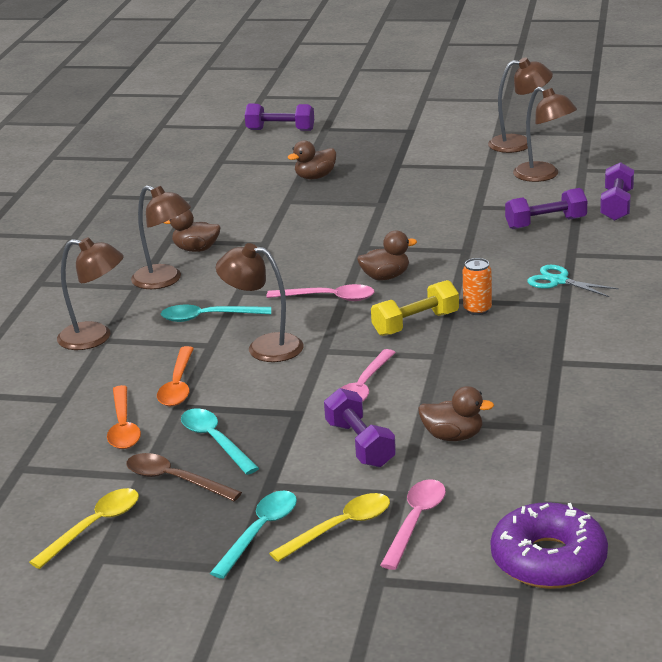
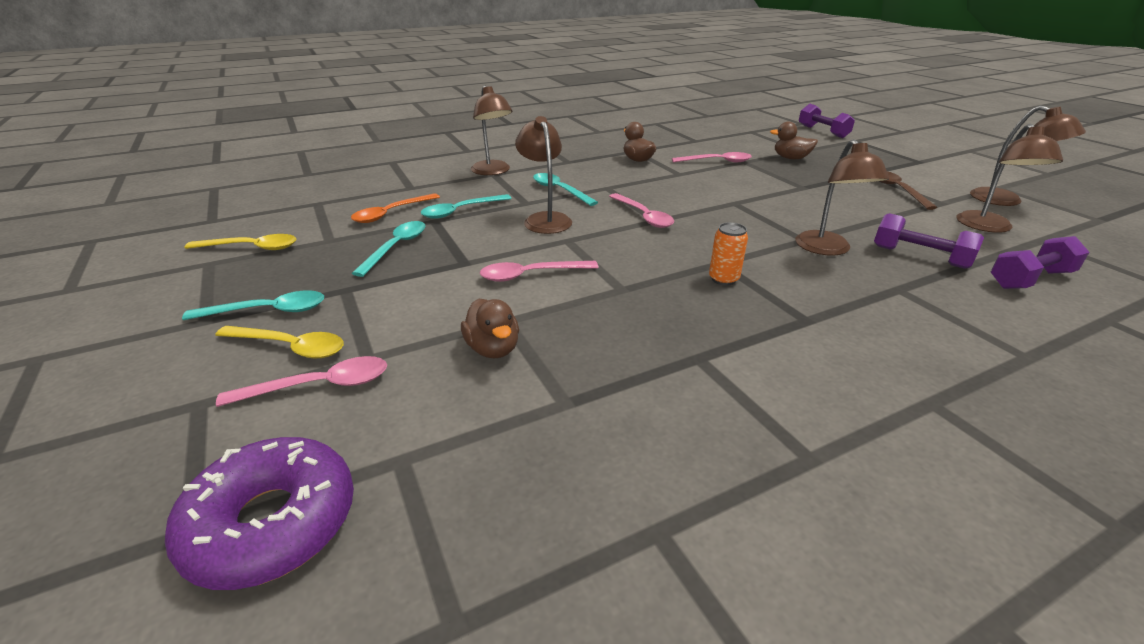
camera: 50 degrees right, 5 degrees up
brown spoon [126,453,242,501] -> brown spoon moved to [880,171,937,210]
brown lamp [131,185,191,289] -> brown lamp moved to [796,139,889,256]
orange spoon [157,346,194,406] -> turquoise spoon [421,194,512,219]
purple dumbbell [324,388,396,467] -> none
brown duck [357,230,417,280] -> none
yellow dumbbell [371,280,459,336] -> none
turquoise scissors [527,265,619,297] -> none
none -> pink spoon [672,152,752,162]

